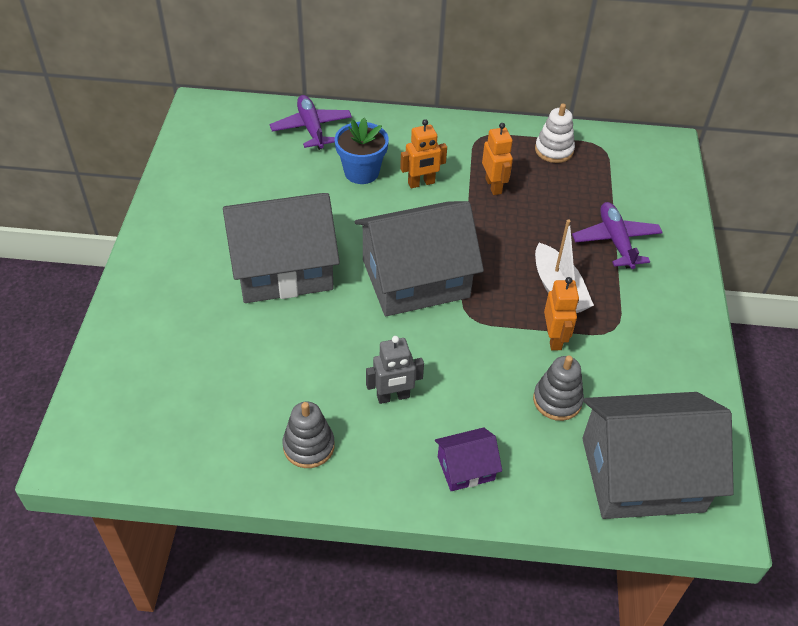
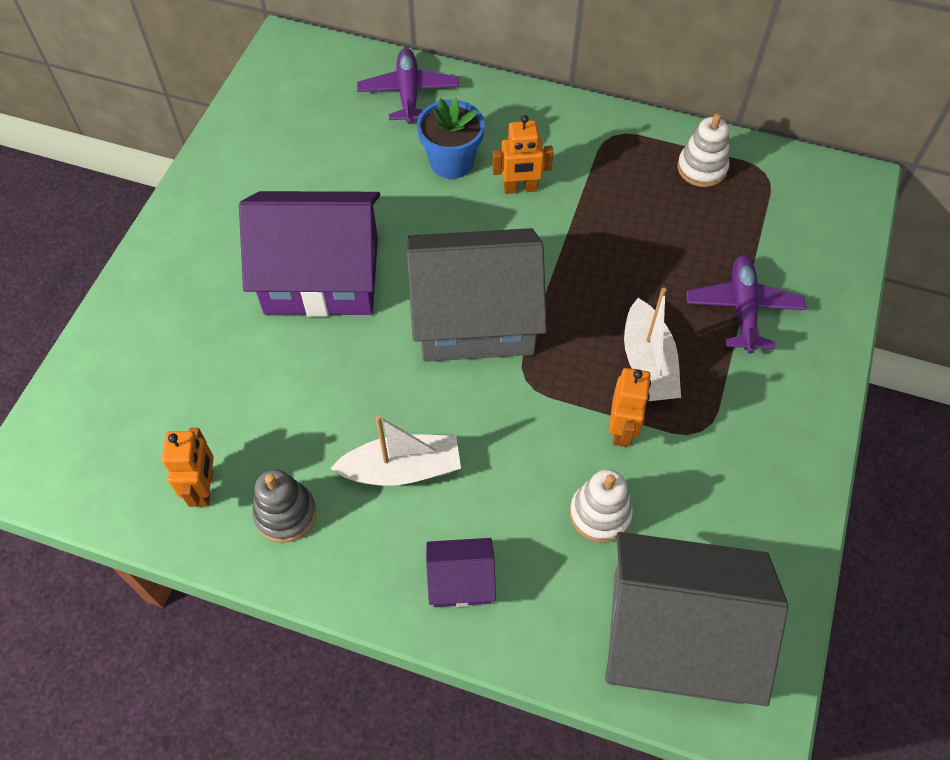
camera: 15 degrees right, 10 degrees up
grey house [223,193,340,303] -> purple house [239,191,380,317]
grey robot [366,336,424,404] -> white boat [330,415,461,486]
orange robot [482,123,513,195] -> orange robot moved to [162,428,214,507]
grey stacking toy [533,356,584,421] -> white stacking toy [570,469,633,542]

